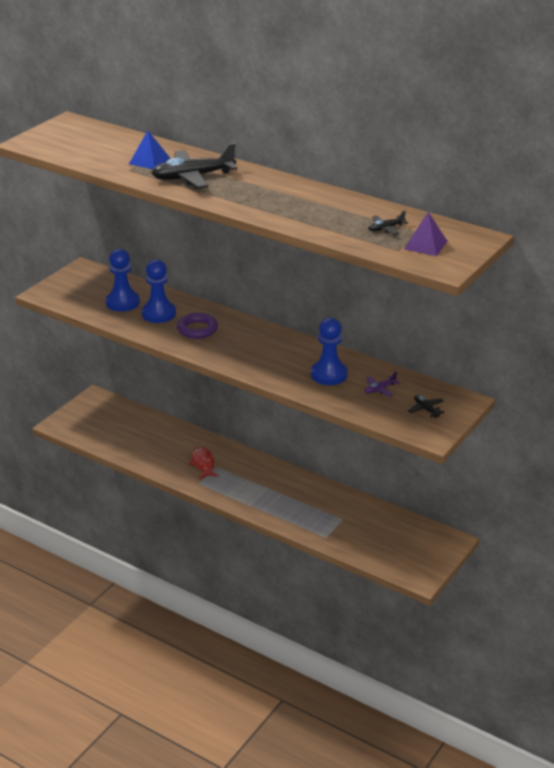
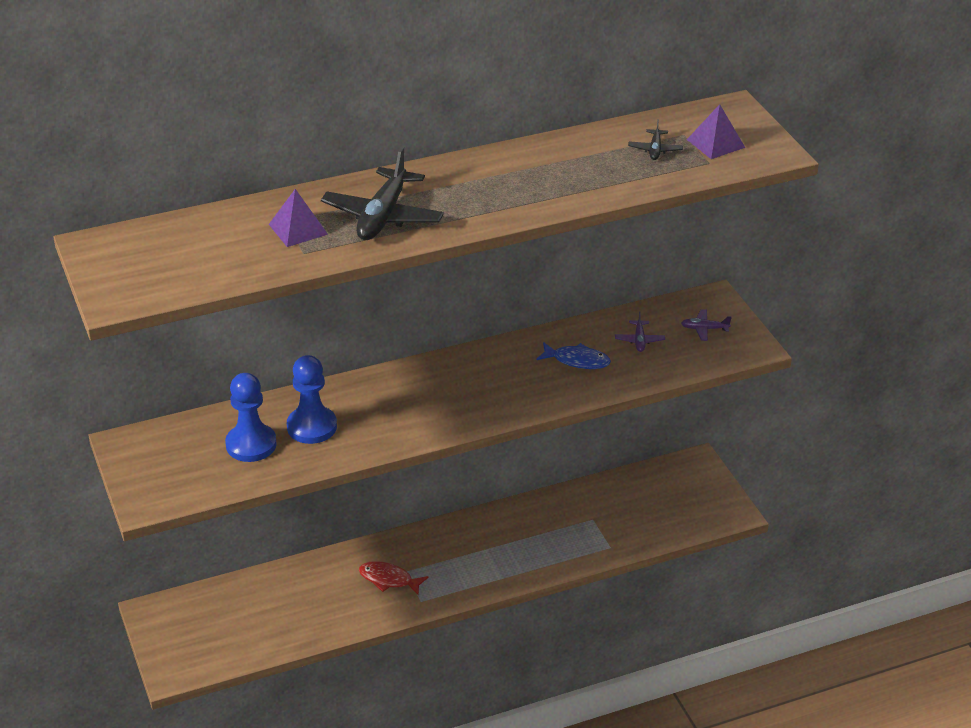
camera: 55 degrees left, 5 degrees up
blue pyramid [129,131,170,169] -> purple pyramid [269,189,328,247]
purple ring [177,313,218,339] -> none
blue pawn [311,318,348,385] -> blue fish [536,342,611,369]
black plane [408,395,445,418] -> purple plane [681,309,732,341]

